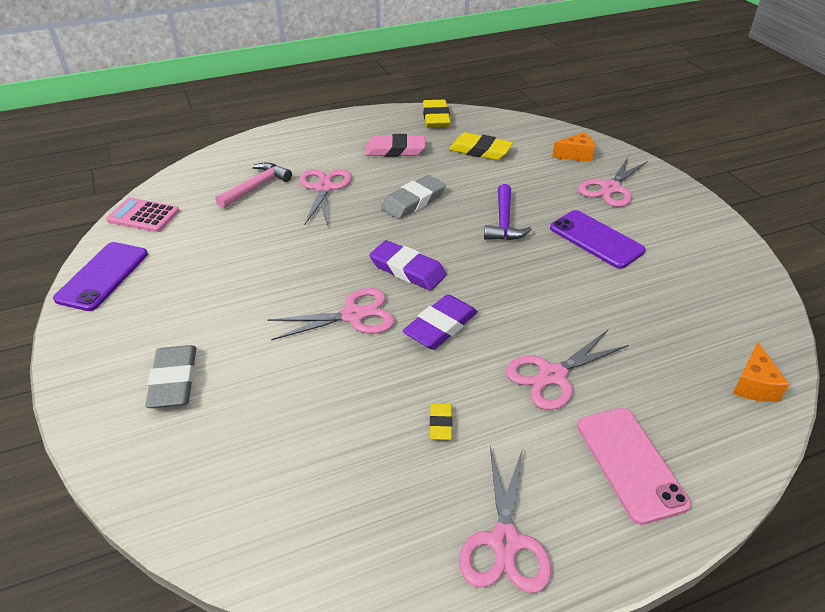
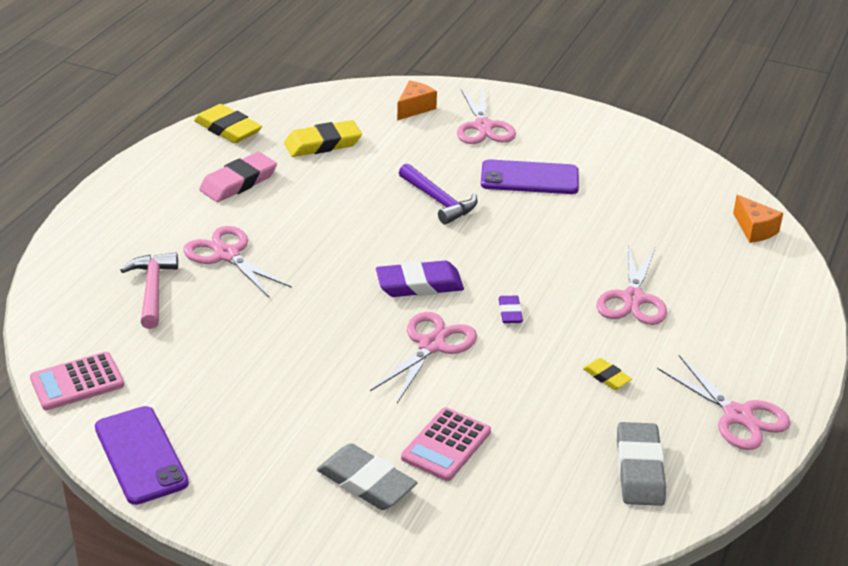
camera: 45 degrees left, 5 degrees down
grey eraser [381,175,446,219] -> grey eraser moved to [617,422,666,506]
purple eraser [402,294,478,350] -> purple eraser [499,296,523,323], size x0.53
pink phone [577,408,691,525] -> none
none -> pink calculator [401,407,491,481]

